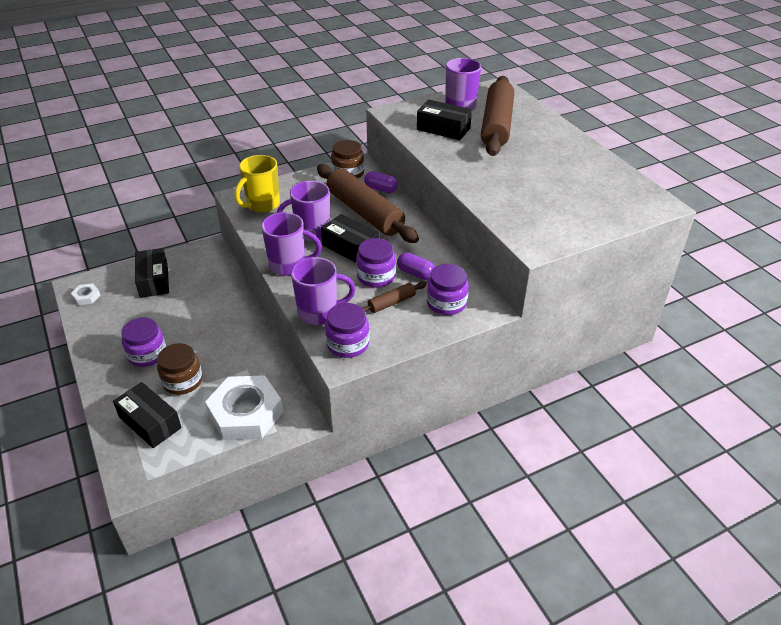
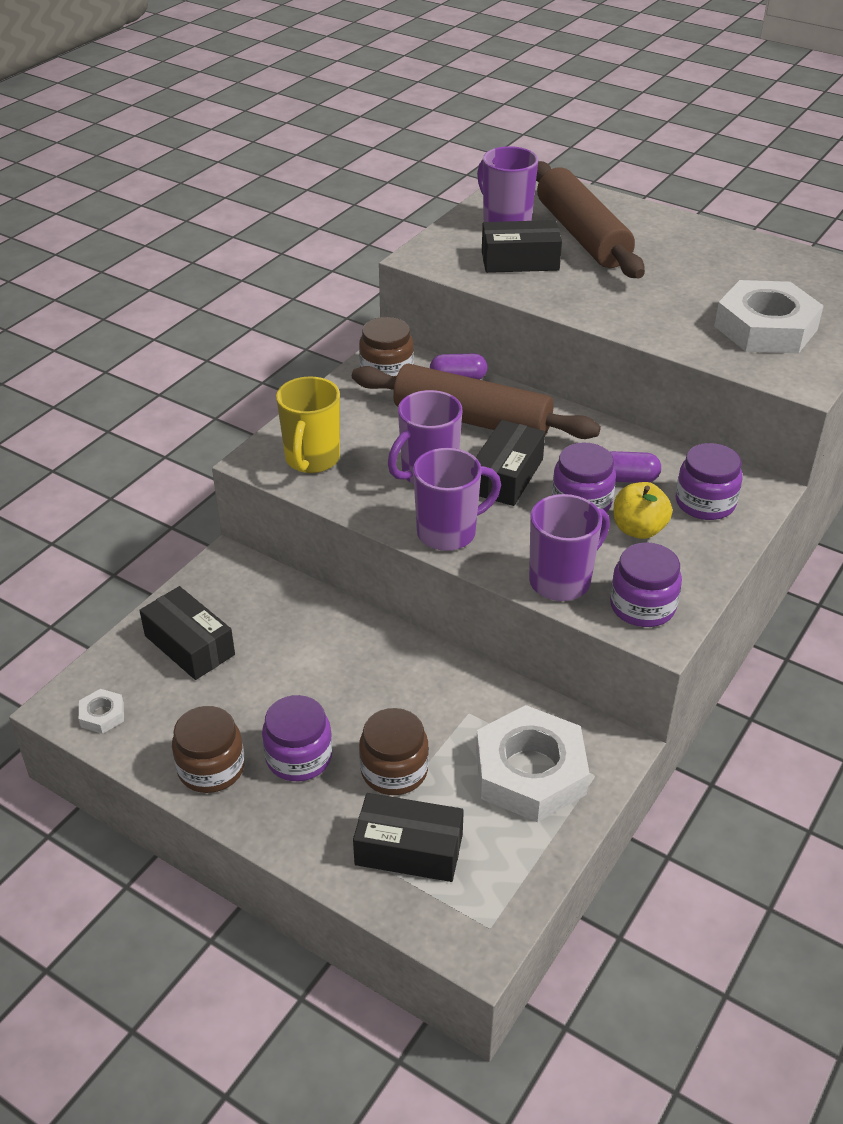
camera: 30 degrees left, 0 degrees up
black box [321,214,380,263] -> black box turned 75 degrees counterclockwise [476,420,545,506]
brown rolling pin [361,282,427,313] -> yellow apple [614,482,672,539]
none -> brown jar [172,706,245,793]
none -> white nut [714,280,824,354]

